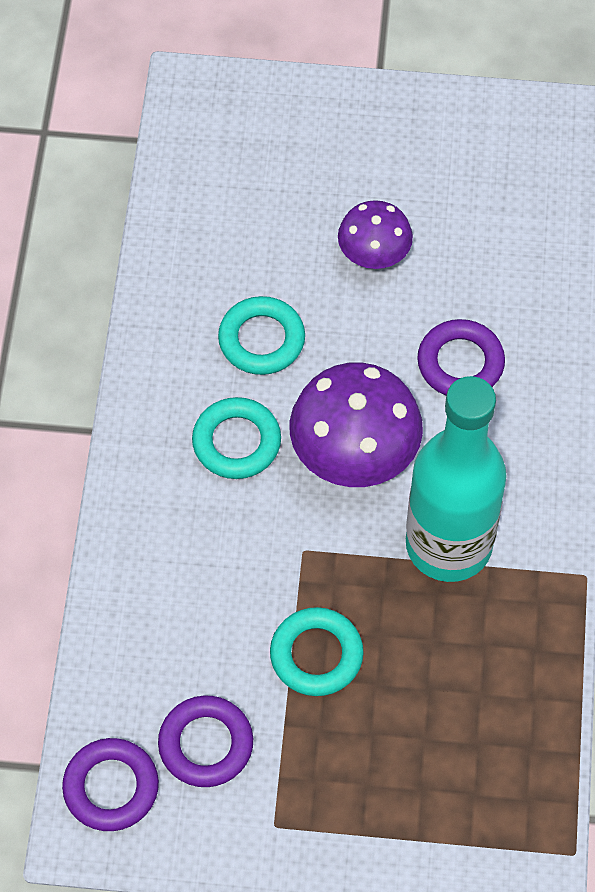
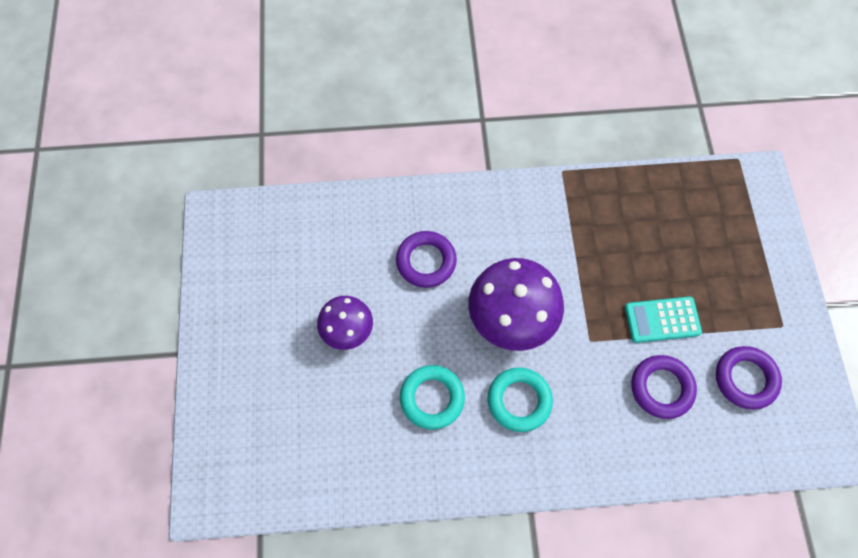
camera: 100 degrees left, 5 degrees up
purple ring [62,738,159,831] -> purple ring moved to [631,355,697,419]
turquoise ring [270,607,364,696] -> turquoise calculator [625,296,702,343]
turquoise bottle [406,376,507,582] -> none

